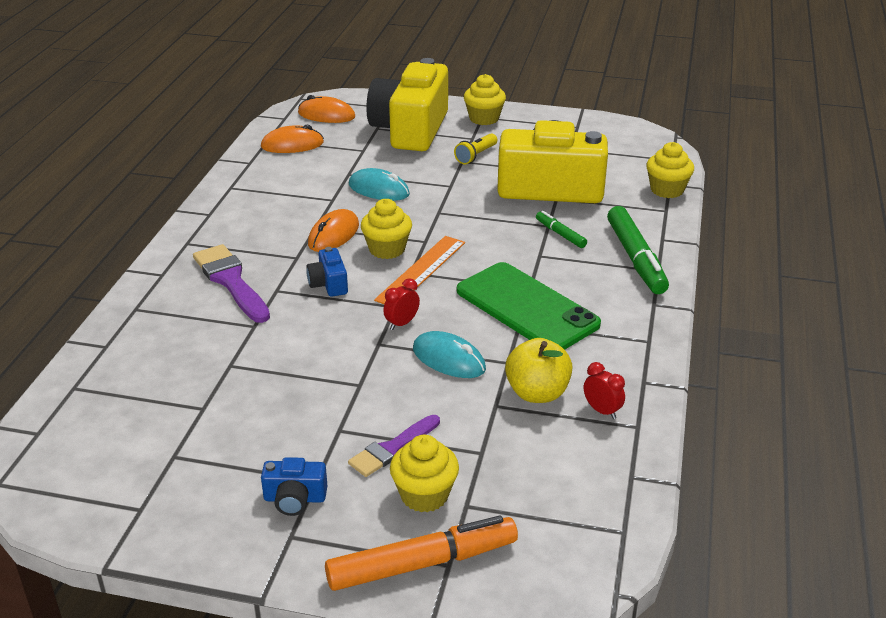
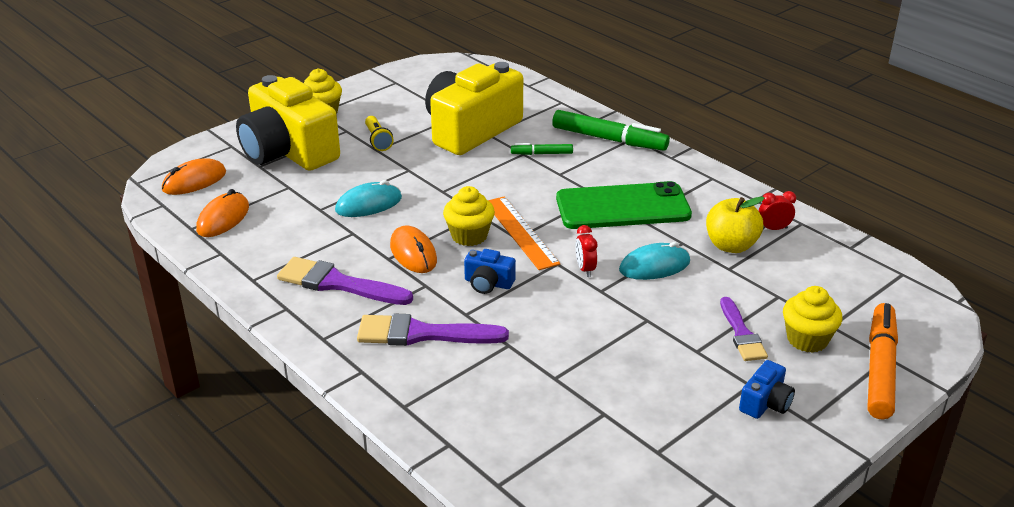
camera: 55 degrees left, 0 degrees up
yellow cupcake [646,142,694,198] -> none
none -> purple brush [277,257,413,305]

